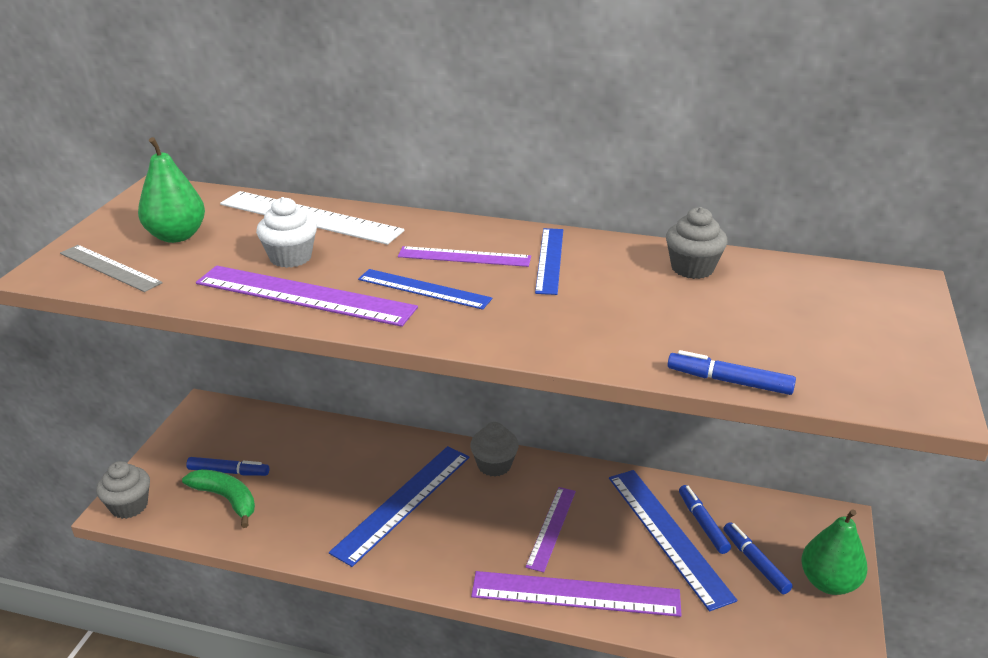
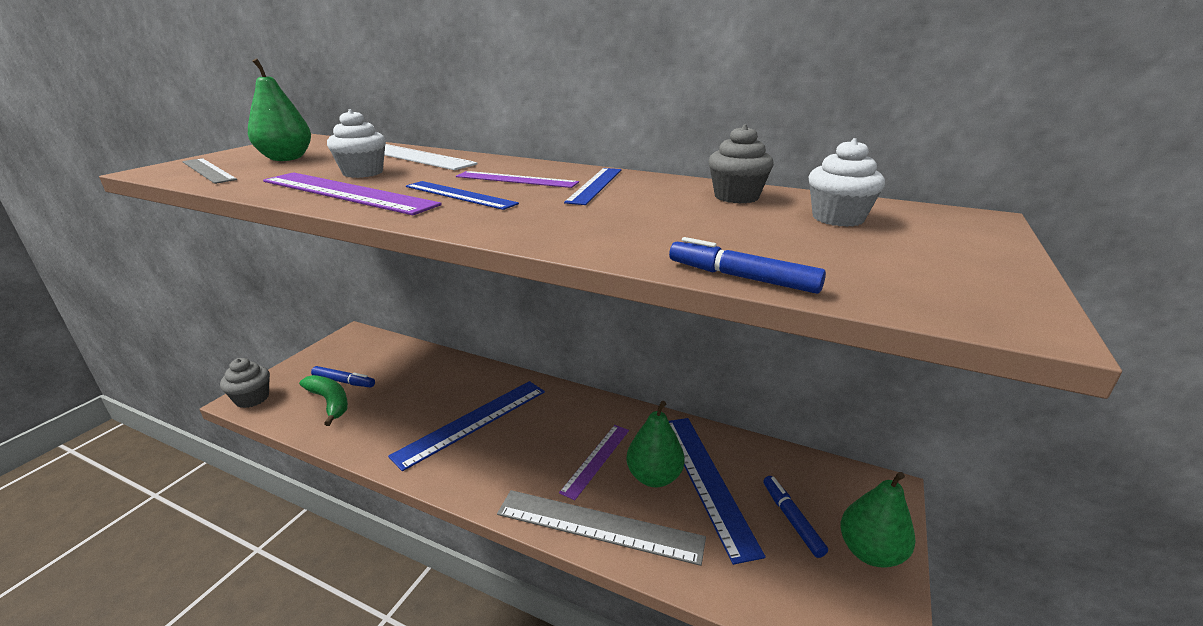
camera: 10 degrees right, 5 degrees down
grey cupcake [470,422,519,477] -> none
purple ruler [471,571,682,617] -> grey ruler [497,490,706,566]
blue marker [679,485,731,554] -> none
none -> green pear [626,401,685,487]
none -> white cupcake [809,138,885,227]

